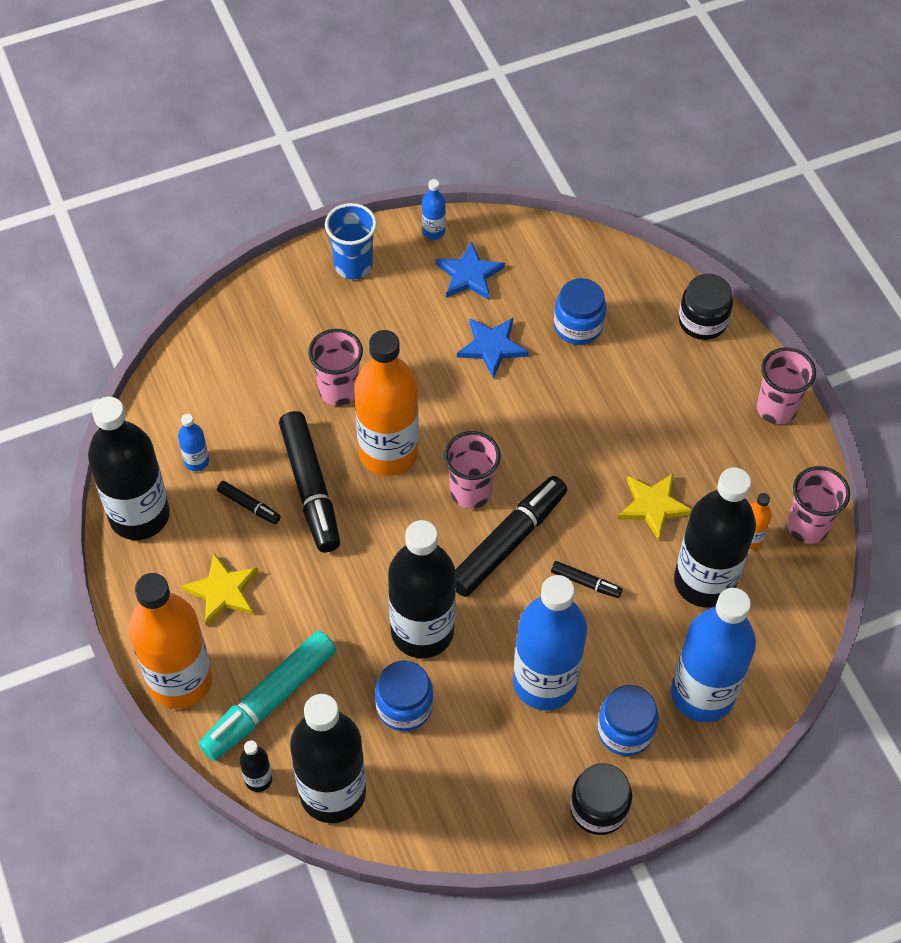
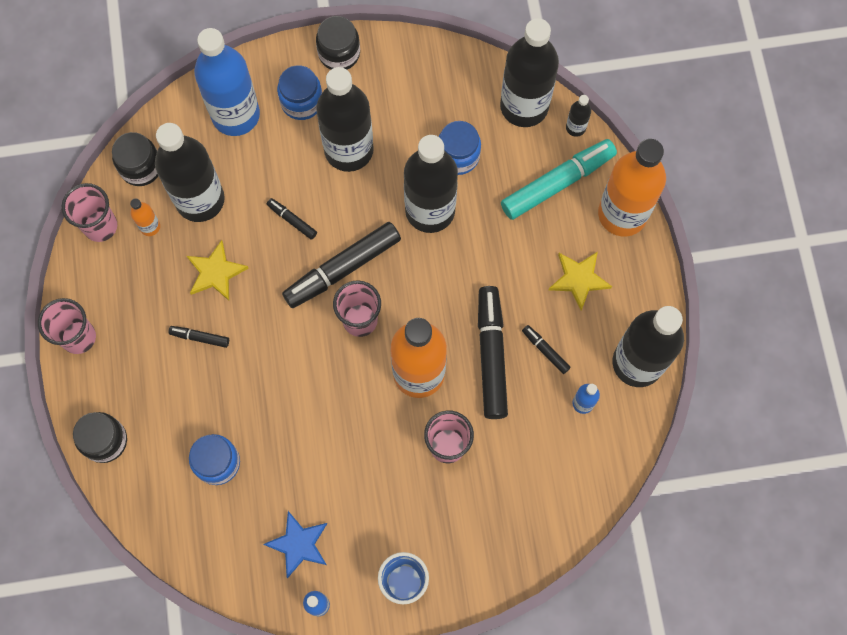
camera: 165 degrees left, 15 degrees up
blue star [457,318,529,378] -> none
blue bottle [513,575,587,710] -> black bottle [316,67,374,172]
none -> black jar [112,132,158,186]
none -> black marker [168,326,229,348]

